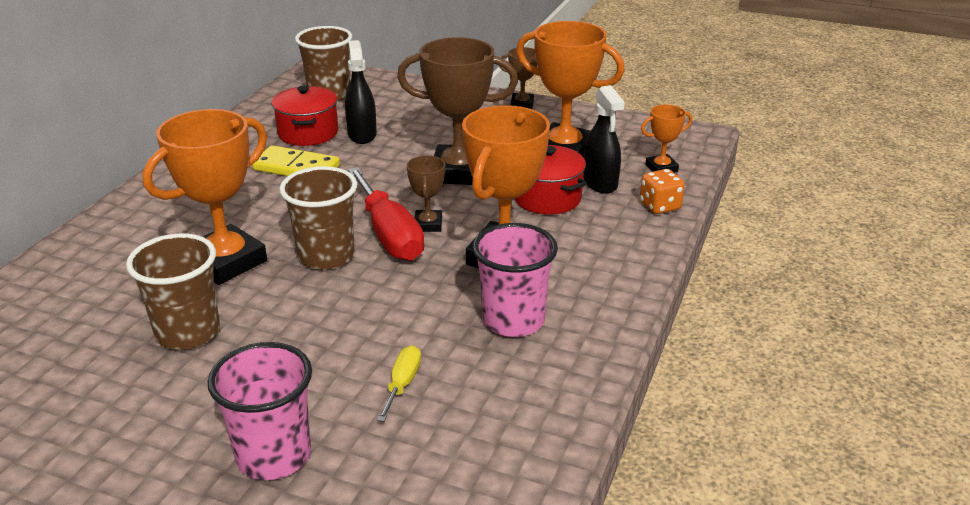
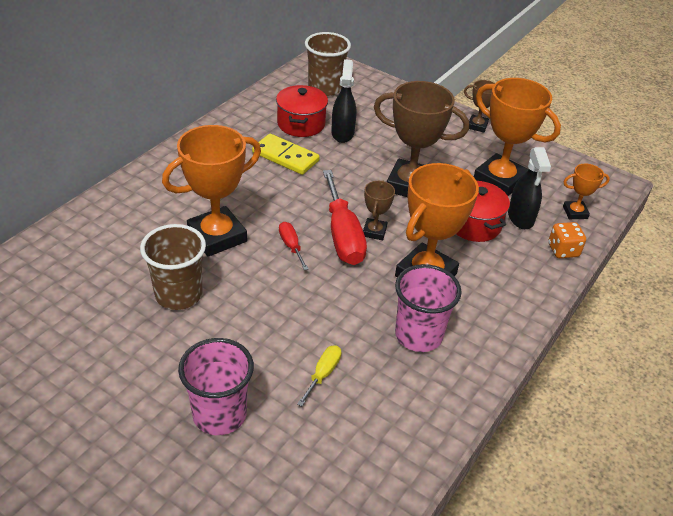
camera: 10 degrees right, 10 degrees up
brown cup [279,166,357,270] -> red screwdriver [279,222,308,270]

